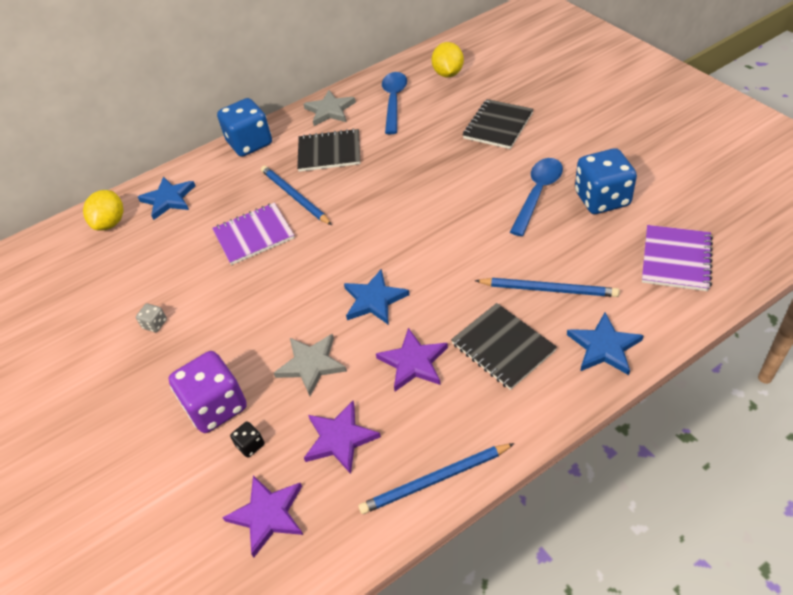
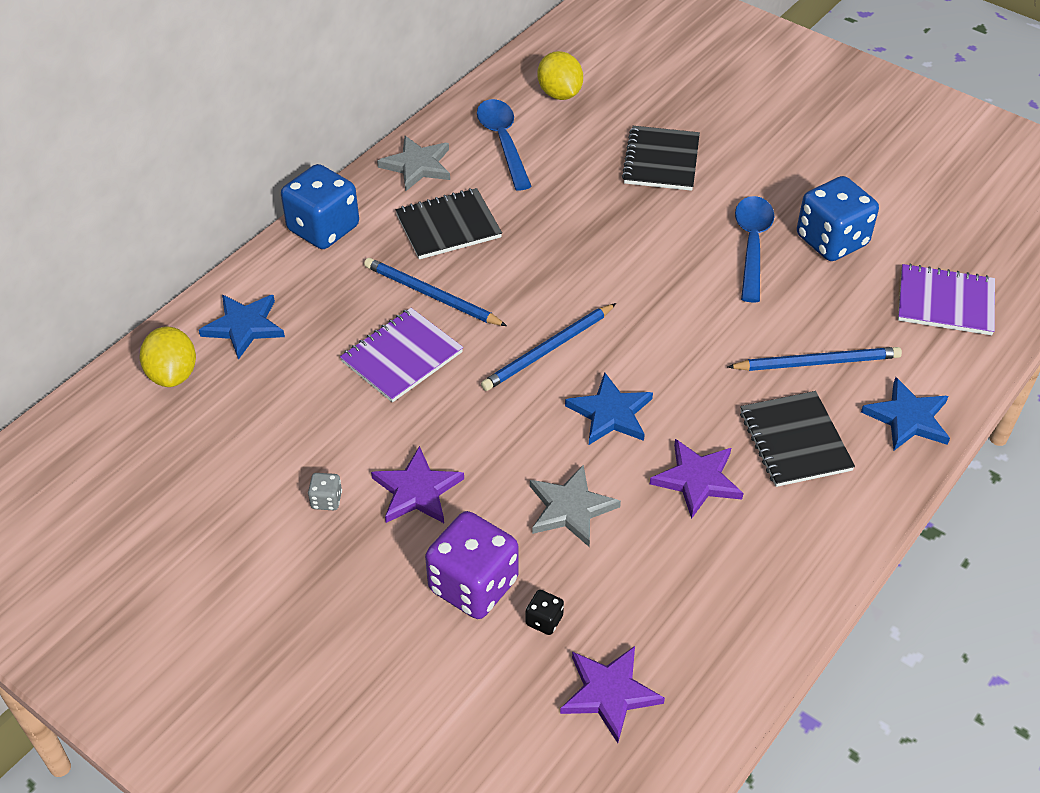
camera: 25 degrees left, 0 degrees up
purple star [304,401,381,474] -> purple star moved to [371,446,464,523]
blue pencil [358,443,515,514] -> blue pencil moved to [481,303,616,391]
black notebook [451,303,557,390] -> black notebook turned 45 degrees clockwise [740,391,855,487]
purple notebook [642,225,713,291] -> purple notebook turned 75 degrees counterclockwise [898,263,995,335]

